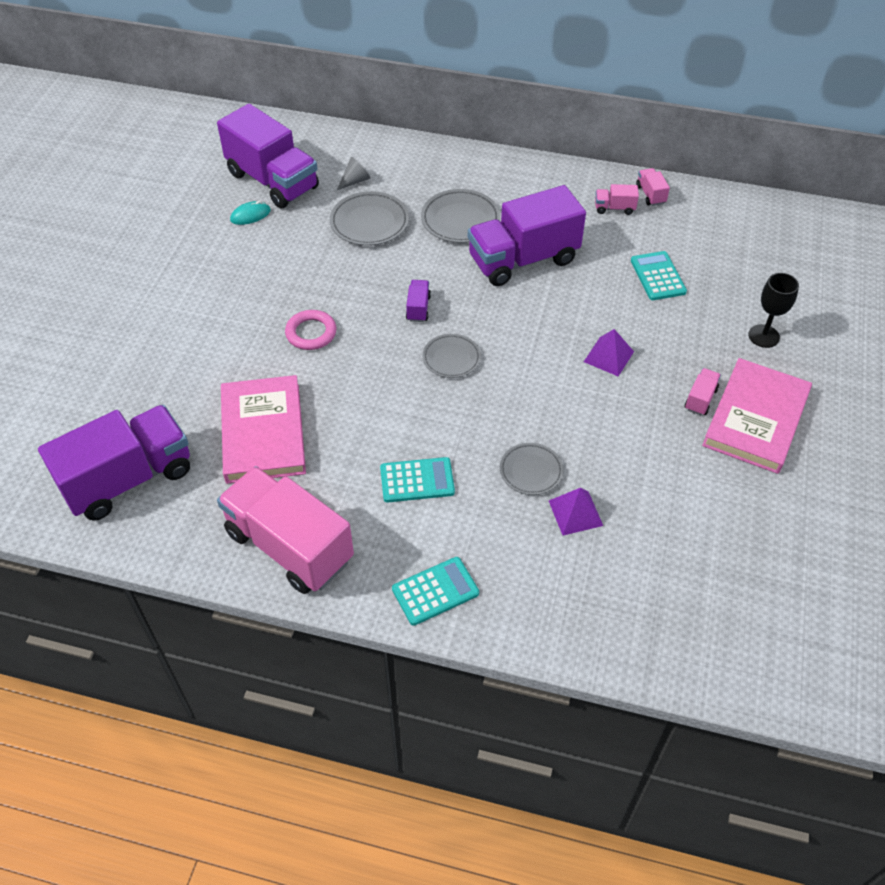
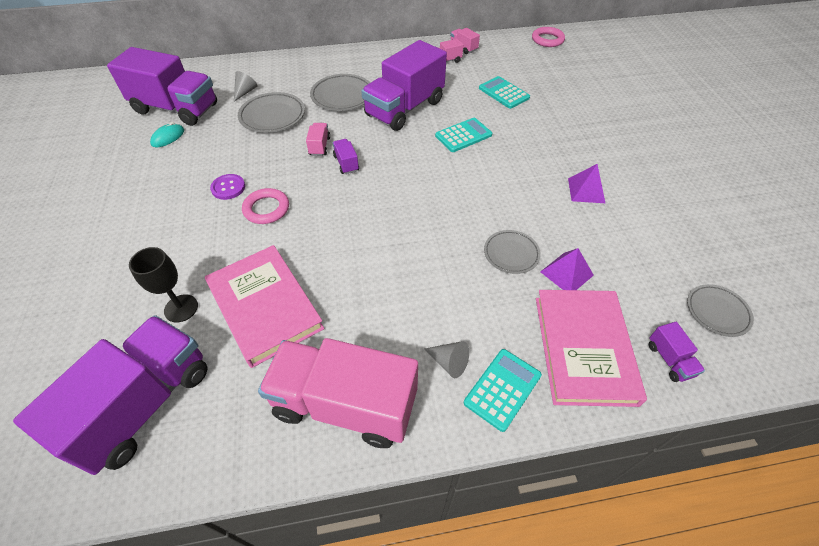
camera: 25 degrees left, 0 degrees up
turquoise calculator [380,457,455,502] -> turquoise calculator moved to [435,118,492,152]
grey plate [423,334,481,378] -> grey plate moved to [687,284,754,337]
purple pyramid [584,329,634,376] -> purple pyramid moved to [568,164,605,203]
pink truck [684,368,721,415] -> pink truck moved to [306,123,330,156]
pink book [702,358,812,474] -> pink book moved to [536,290,647,407]
black goblet [748,273,799,348] -> black goblet moved to [129,247,198,322]
none -> purple button [210,174,245,200]
none -> grey cone [425,341,469,378]
none -> pink ring [532,27,565,47]
none -> purple truck [649,322,705,382]

